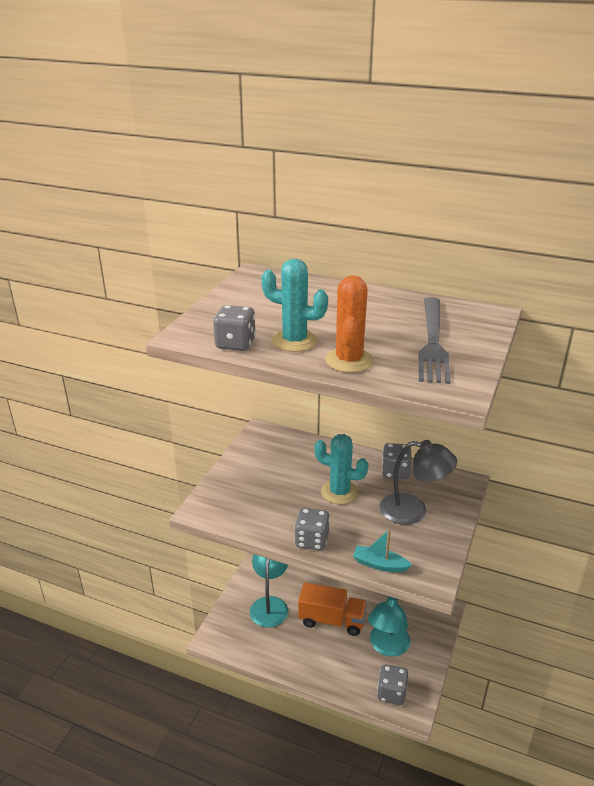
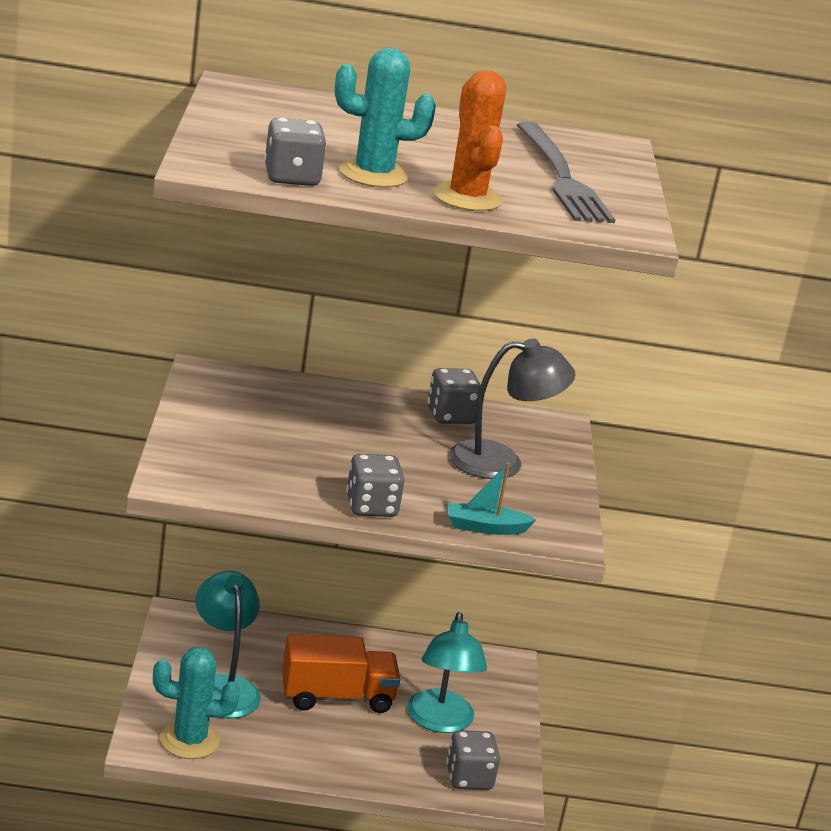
camera: 25 degrees left, 5 degrees down
turquoise cactus [314,434,368,504] -> turquoise cactus moved to [153,647,240,759]

